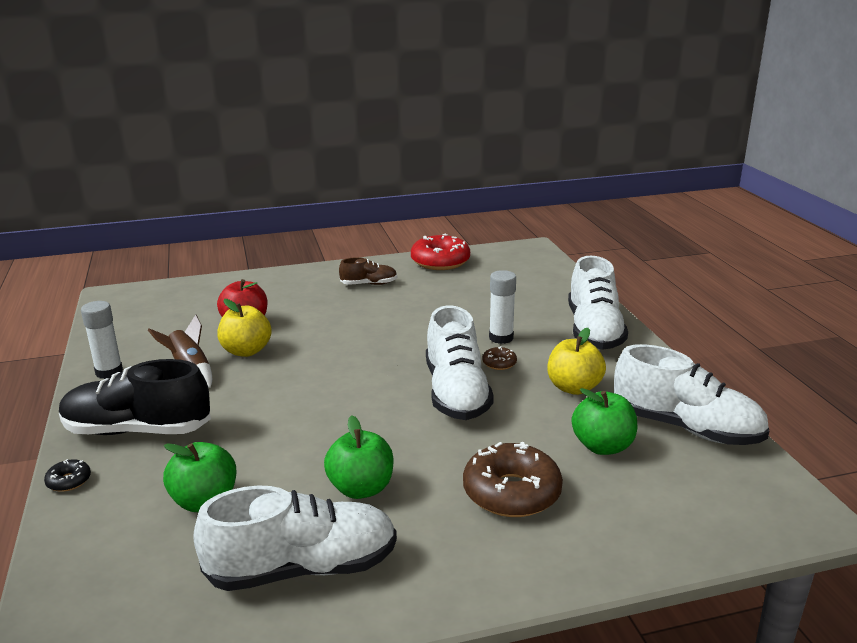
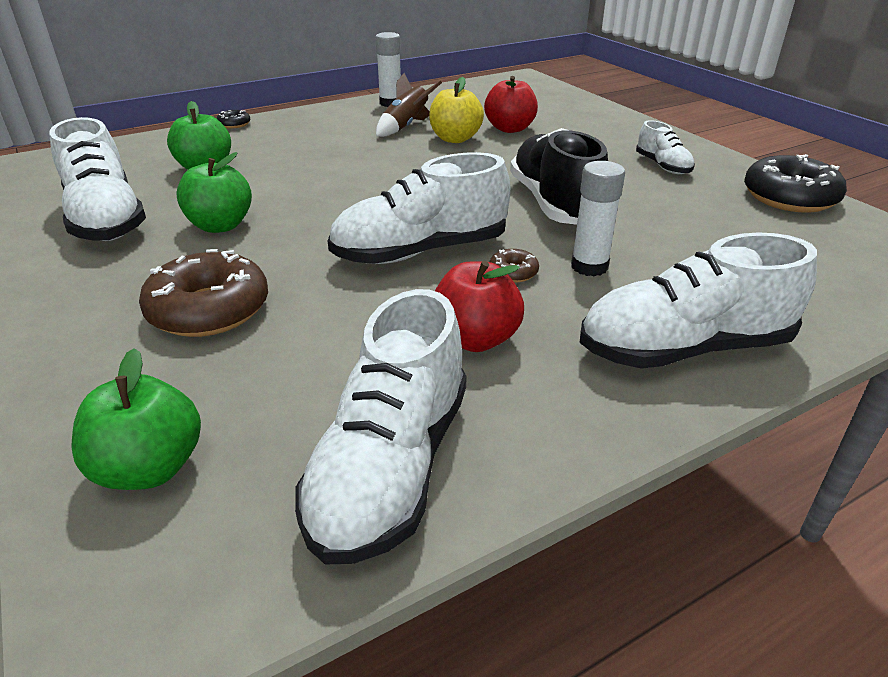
camera: 75 degrees right, 10 degrees up
black shoe [59,359,211,435] -> black shoe moved to [510,128,608,225]
brown shoe [339,257,397,285] -> white shoe [636,120,695,174]
red donut [411,233,470,270] -> black donut [744,154,847,212]
yellow apple [547,328,606,395] -> red apple [435,261,524,352]
green apple [572,388,637,455] -> green apple moved to [71,348,201,490]

